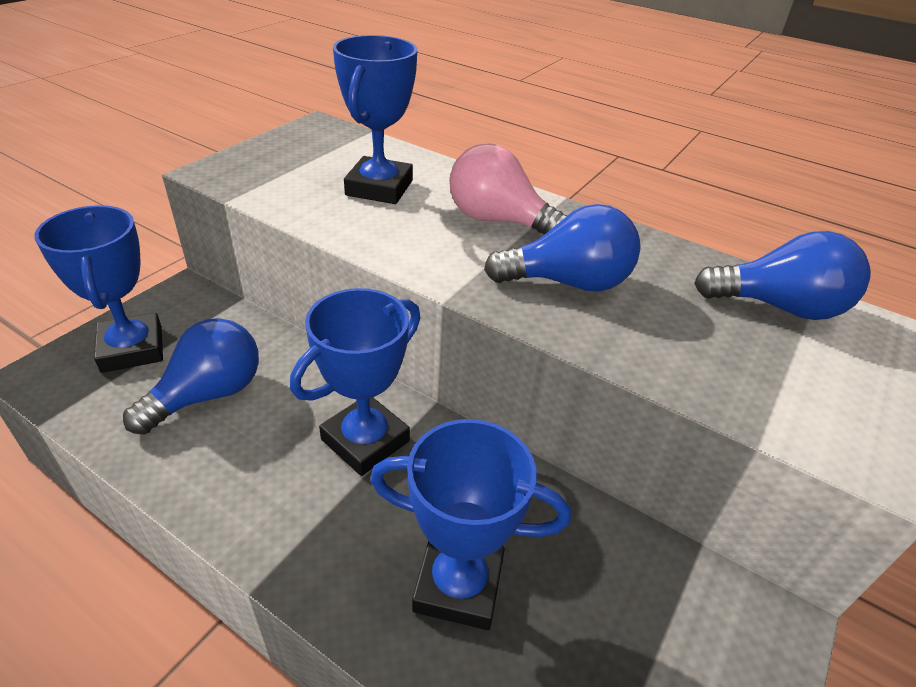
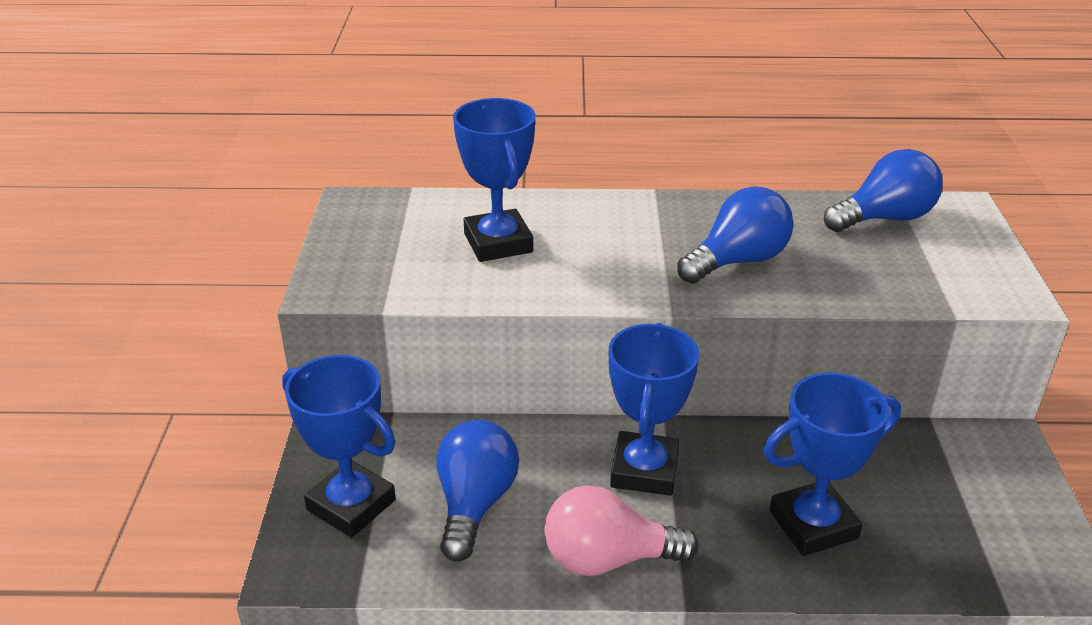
camera: 30 degrees left, 5 degrees down
pink light bulb [449,143,568,235] -> pink light bulb moved to [545,485,699,576]

